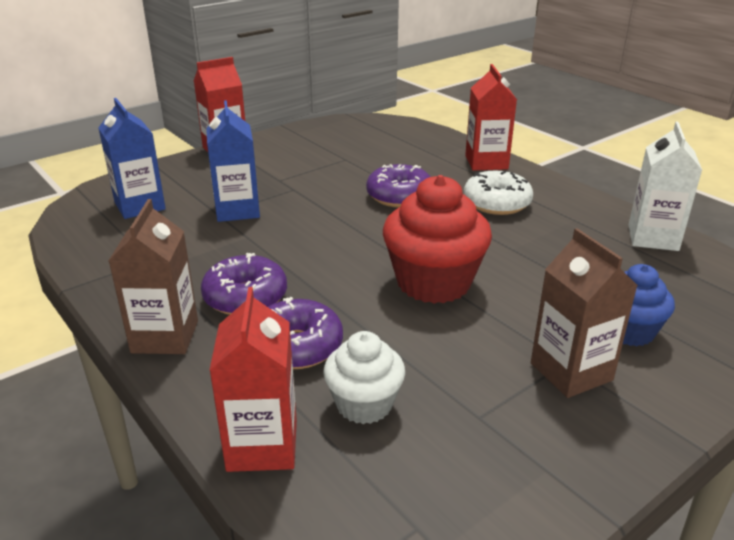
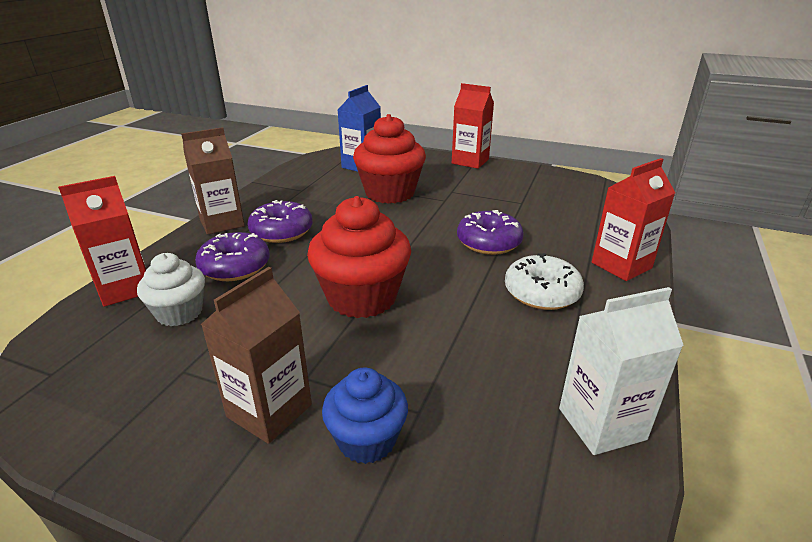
camera: 60 degrees right, 0 degrees up
blue carton [206,100,260,222] -> red cupcake [353,114,426,204]

